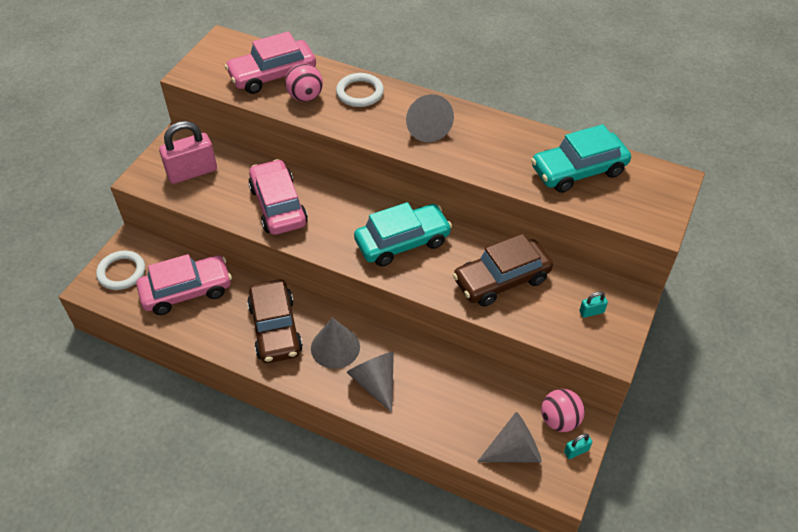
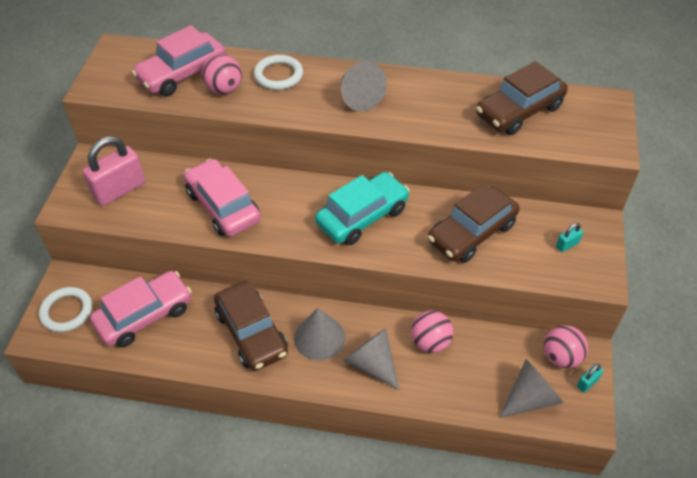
camera: 15 degrees left, 0 degrees up
turquoise car [531,124,631,193] -> brown car [476,61,568,135]
none -> pink ball [411,311,453,353]

